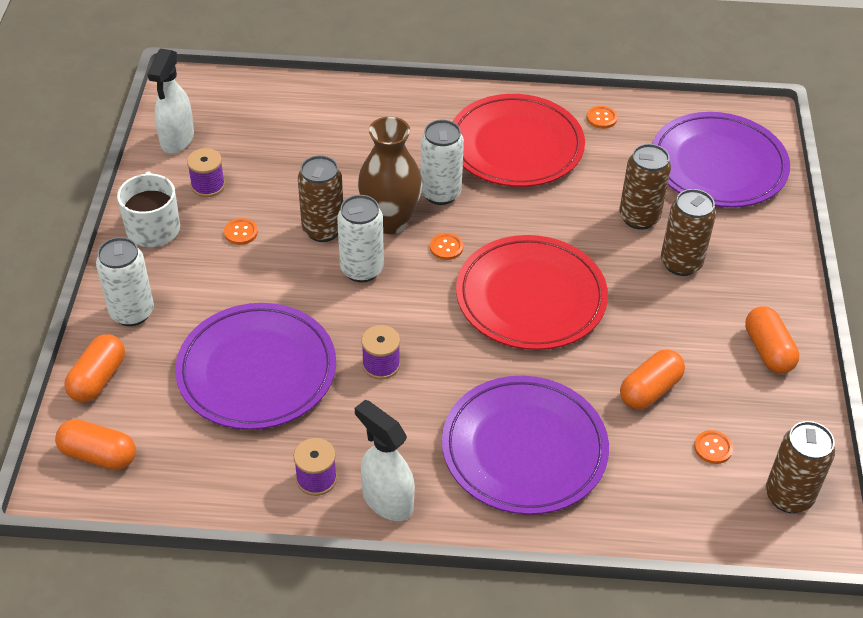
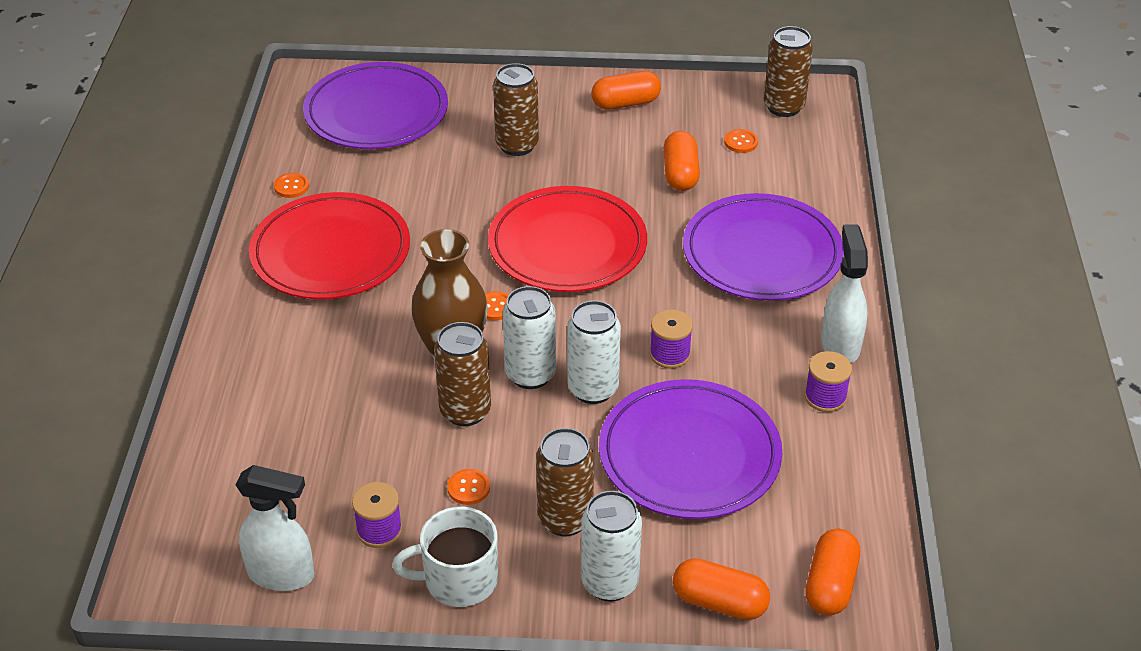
camera: 90 degrees left, 5 degrees down
white spray bottle [355,399,415,521] -> white spray bottle turned 135 degrees clockwise [821,224,868,363]
white can [420,120,464,205] -> white can moved to [567,300,621,404]
brown can [619,144,671,230] -> brown can moved to [536,428,594,536]
orange capsule [620,349,685,410] -> orange capsule turned 45 degrees clockwise [663,131,700,191]

